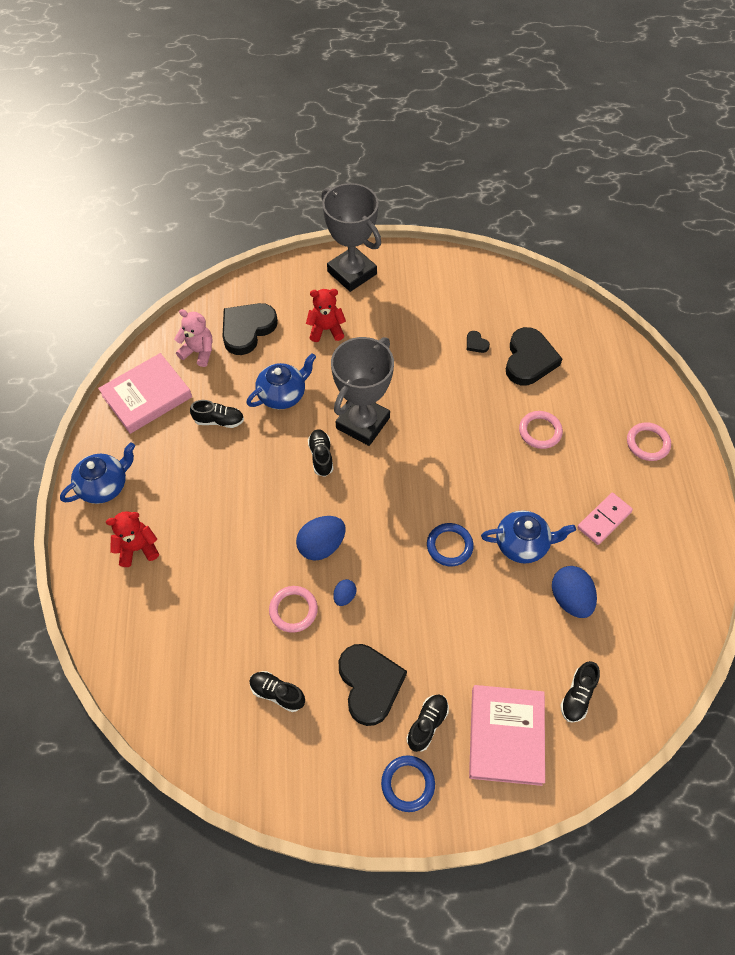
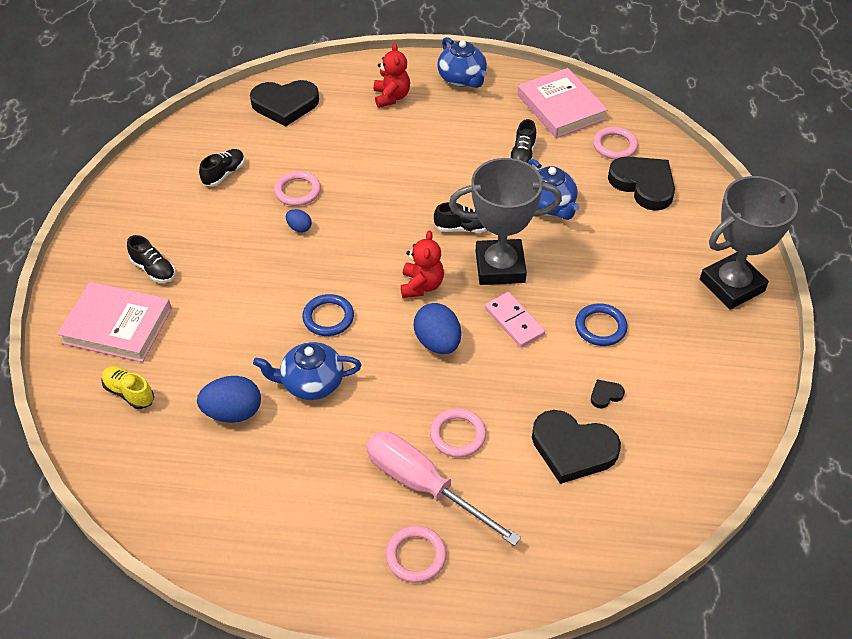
camera: 100 degrees right, 10 degrees down
pink teddy bear [174,309,213,367] -> pink ring [593,127,638,159]
blue egg [296,516,346,561] -> blue egg moved to [414,303,461,354]
red teddy bear [306,289,346,342] -> red teddy bear moved to [401,230,444,298]
grey trophy [331,337,394,446] -> grey trophy turned 45 degrees counterclockwise [449,158,562,285]
black heart [339,644,407,726] -> black heart moved to [250,80,319,127]
blue ring [381,755,435,812] -> blue ring moved to [575,303,628,346]
blue teapot [481,510,576,563] -> blue teapot turned 75 degrees clockwise [253,342,362,400]
black shoe [560,661,600,723] -> yellow shoe [101,366,154,409]
pink domino [577,493,633,545] -> pink domino moved to [485,292,545,347]
none -> pink screwdriver [366,431,521,546]

